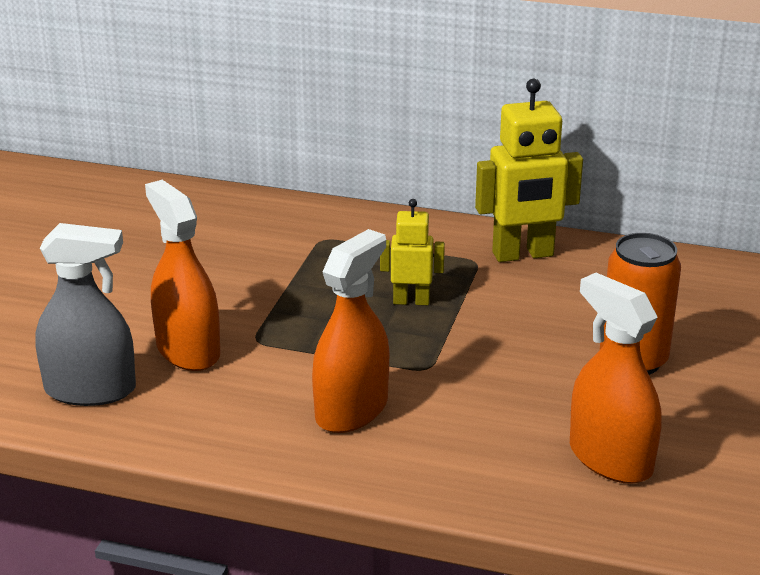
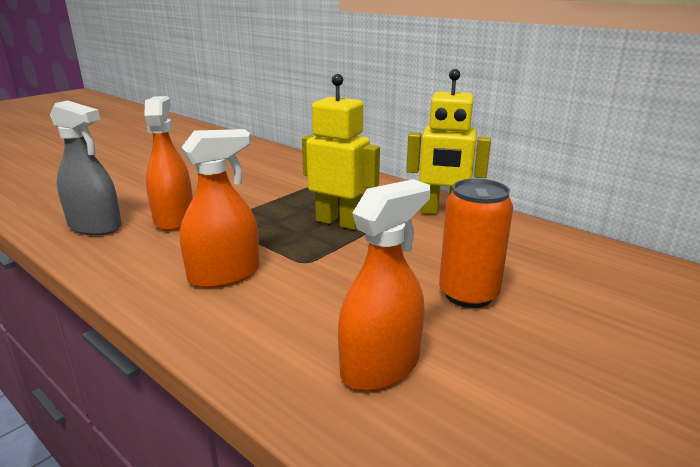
camera: 25 degrees right, 5 degrees down
yellow robot [380,199,445,305] -> yellow robot [302,74,380,230], size x1.72
orange spray bottle [570,273,661,484] -> orange spray bottle turned 60 degrees clockwise [338,179,430,391]

